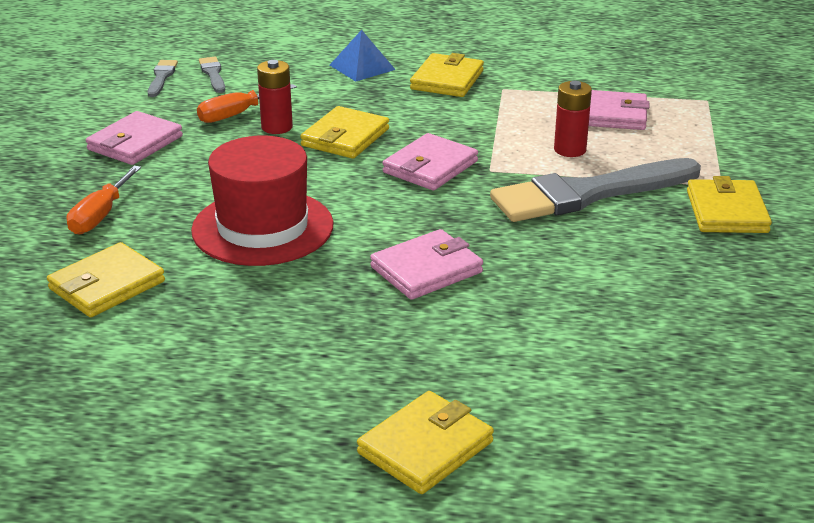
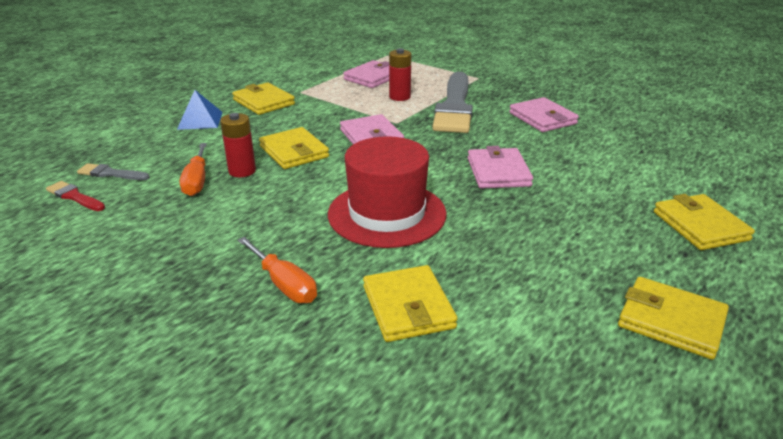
camera: 60 degrees left, 0 degrees up
pink wallet [86,111,183,165] -> pink wallet moved to [509,97,579,132]
grey brush [148,60,178,97] -> red brush [46,181,105,211]
yellow wallet [687,176,772,233] -> yellow wallet moved to [618,277,729,360]

